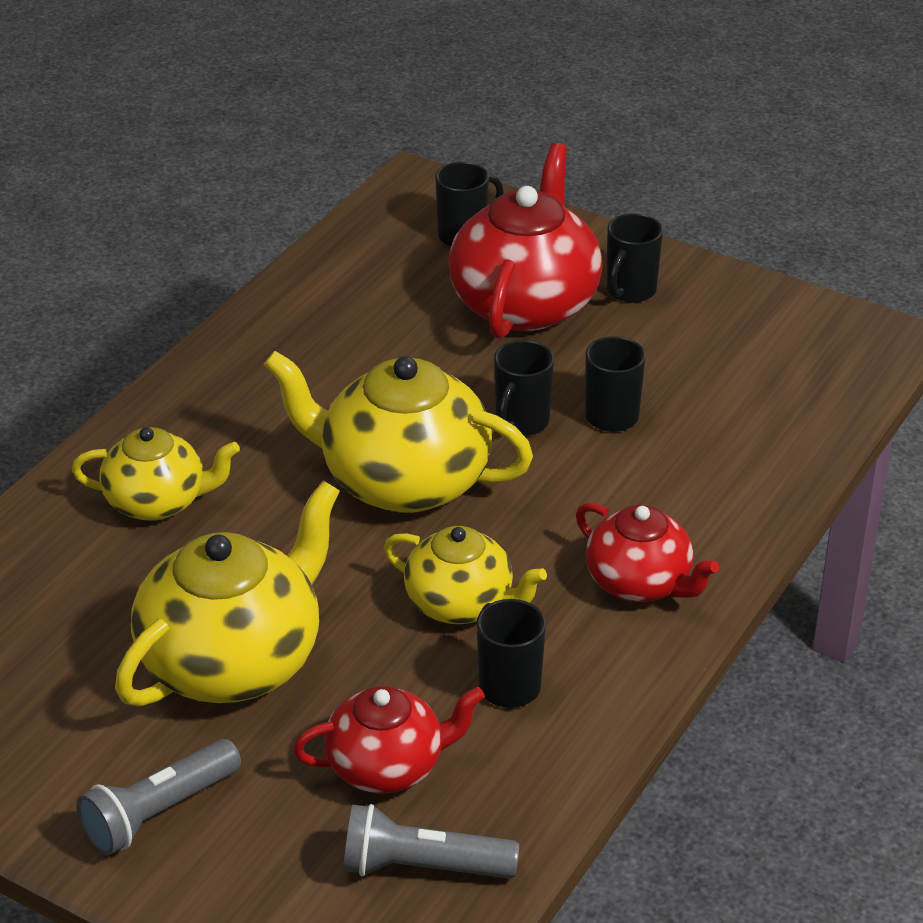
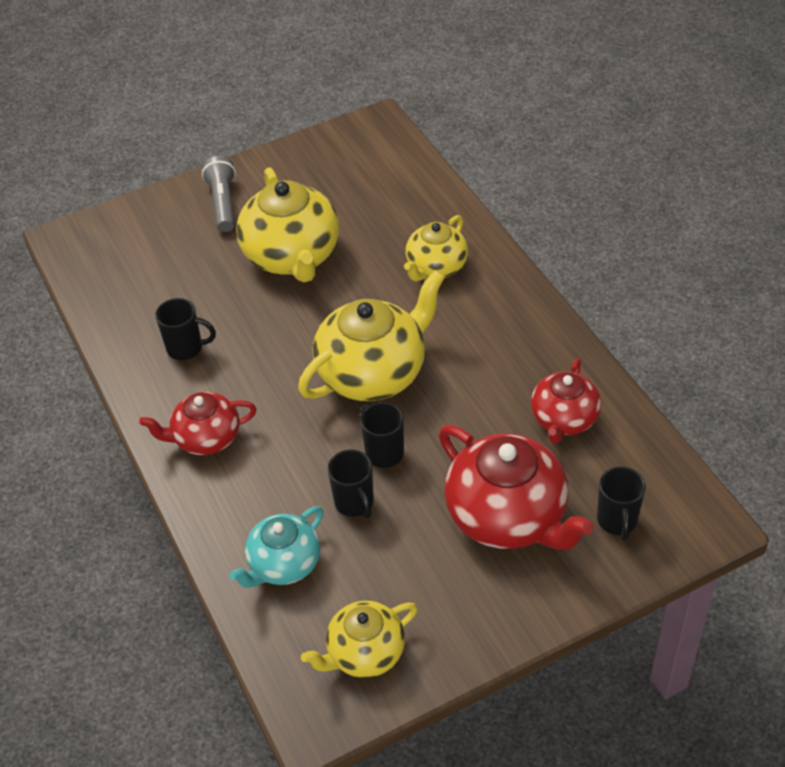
camera: 125 degrees right, 10 degrees up
red teapot [293,686,485,794] -> red teapot moved to [531,358,601,444]
grey flashlight [343,804,519,879] -> none
yellow teapot [384,526,547,624] -> yellow teapot moved to [301,601,418,678]
black mug [607,213,663,303] -> none
none -> turquoise teapot [229,506,323,588]

